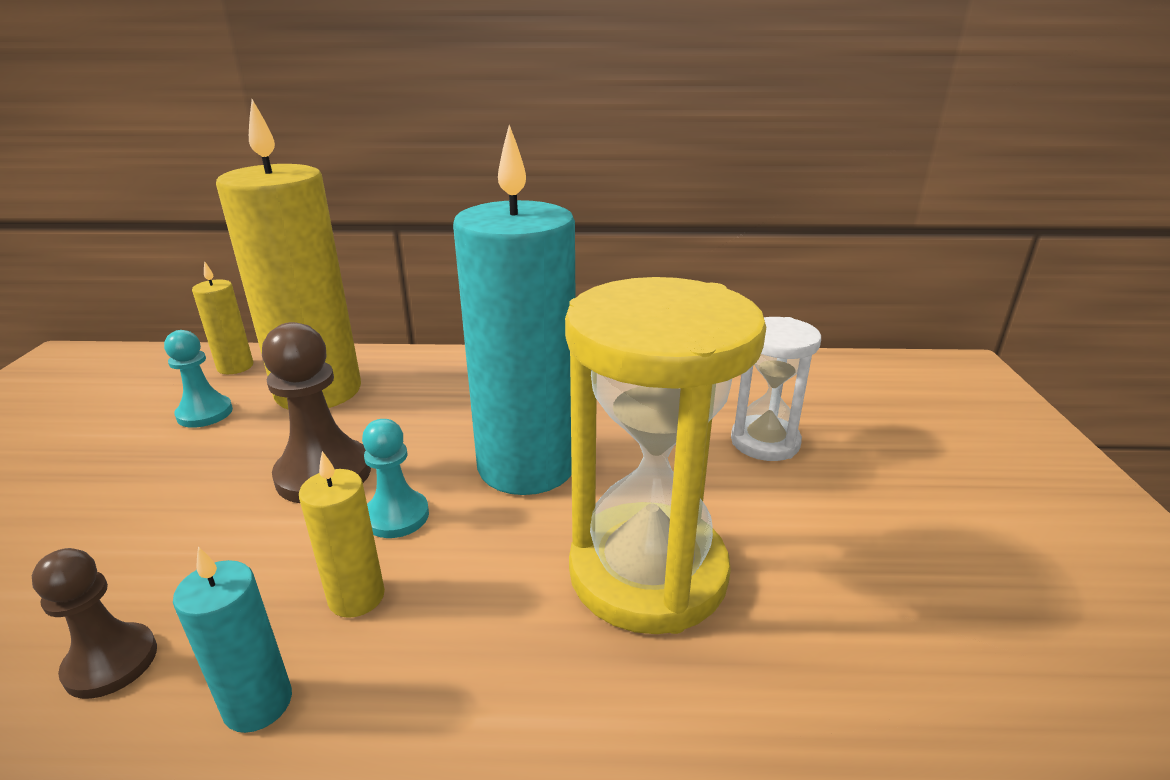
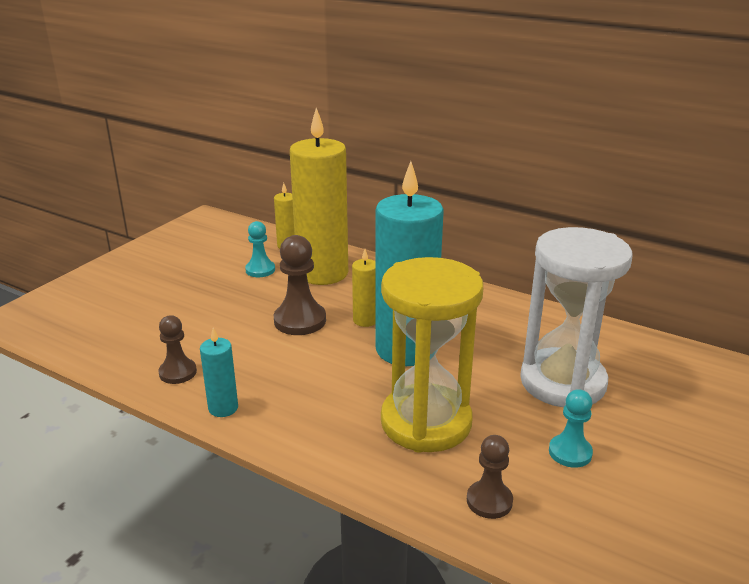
camera: 30 degrees right, 0 degrees up
yellow candle [299,451,385,618] -> yellow candle moved to [352,249,376,327]
turquoise pawn [362,419,429,538] -> turquoise pawn moved to [549,389,593,468]
white hourglass [731,317,821,461] -> white hourglass [520,227,632,407], size x1.80
none -> brown pawn [467,435,513,519]

